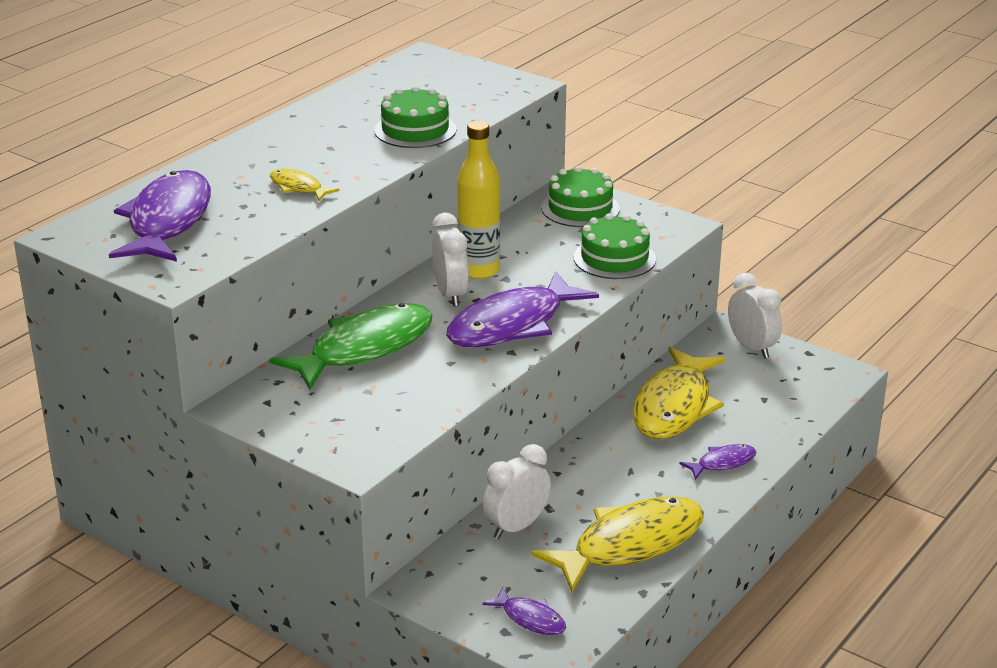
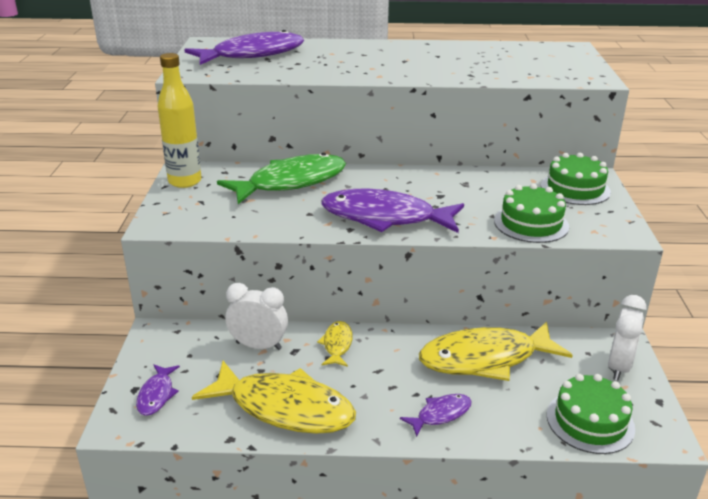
camera: 55 degrees right, 0 degrees up
green fish [269,303,432,390] -> green fish turned 45 degrees counterclockwise [217,153,346,204]
yellow fish [270,169,340,201] -> yellow fish moved to [317,321,353,367]
green cake [374,86,457,148] -> green cake moved to [547,374,635,454]
white clock [432,213,469,306] -> none
yellow bottle [457,121,500,279] -> yellow bottle moved to [158,53,202,188]
purple fish [679,444,756,480] -> purple fish turned 60 degrees counterclockwise [400,394,472,437]

